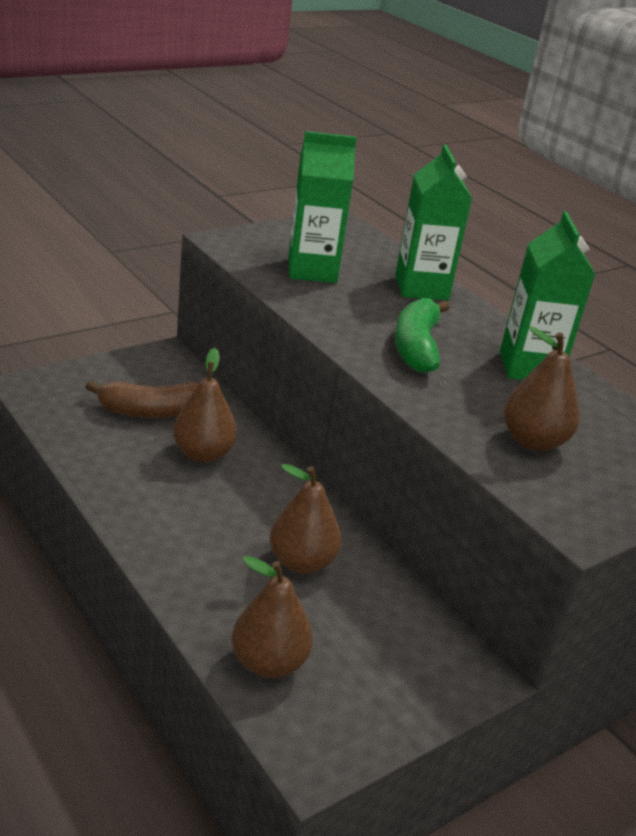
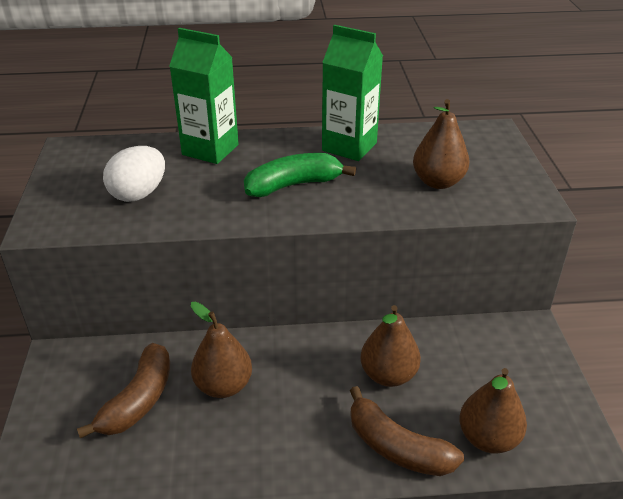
camera: 55 degrees left, 5 degrees up
green carton [288,131,357,283] -> white egg [103,146,165,202]
green banana [395,298,450,373] -> green banana turned 120 degrees clockwise [244,153,356,197]
none -> brown banana [350,386,464,476]

